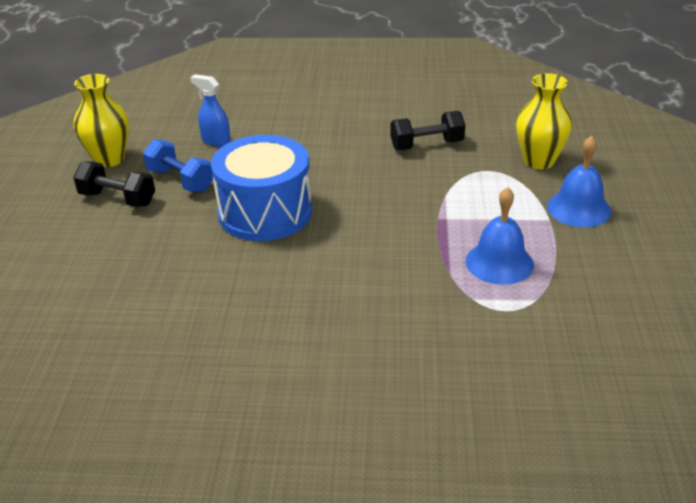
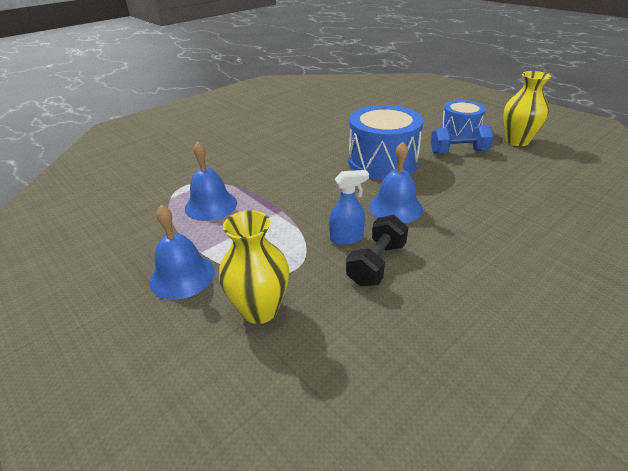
camera: 135 degrees right, 0 degrees up
black dumbbell [73,162,155,207] -> blue drum [441,100,486,137]
blue spray bottle [190,74,230,147] -> blue spray bottle moved to [329,170,369,245]
none -> blue bell [369,142,423,223]

